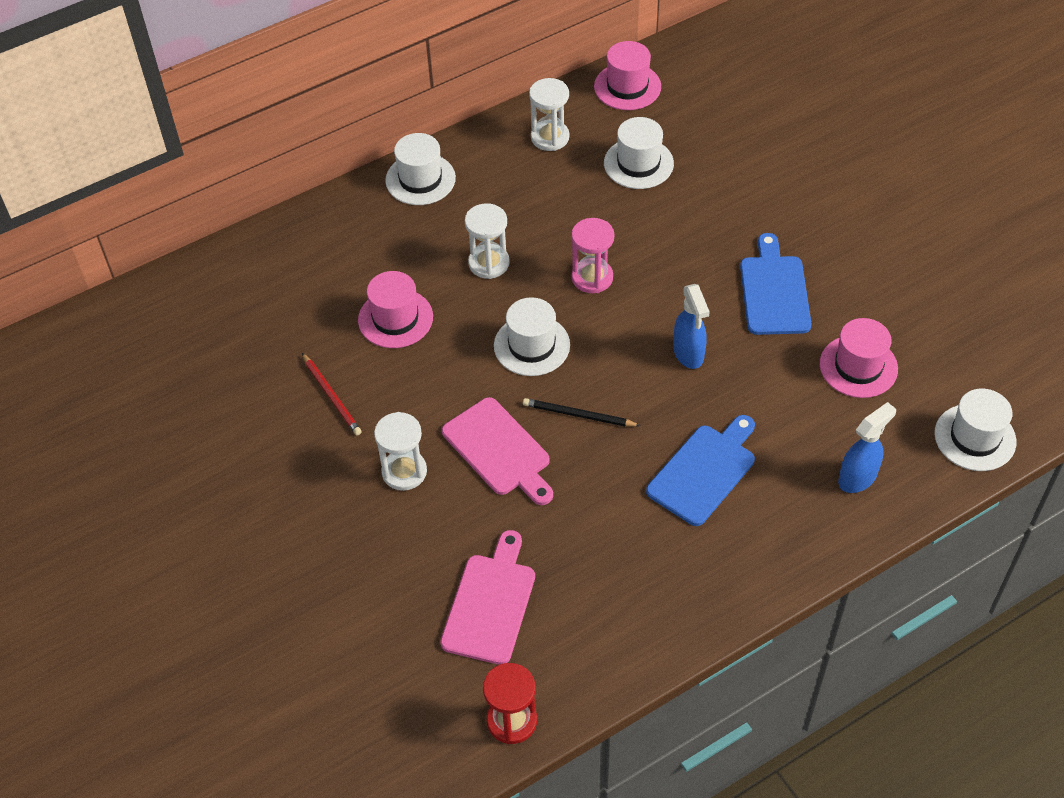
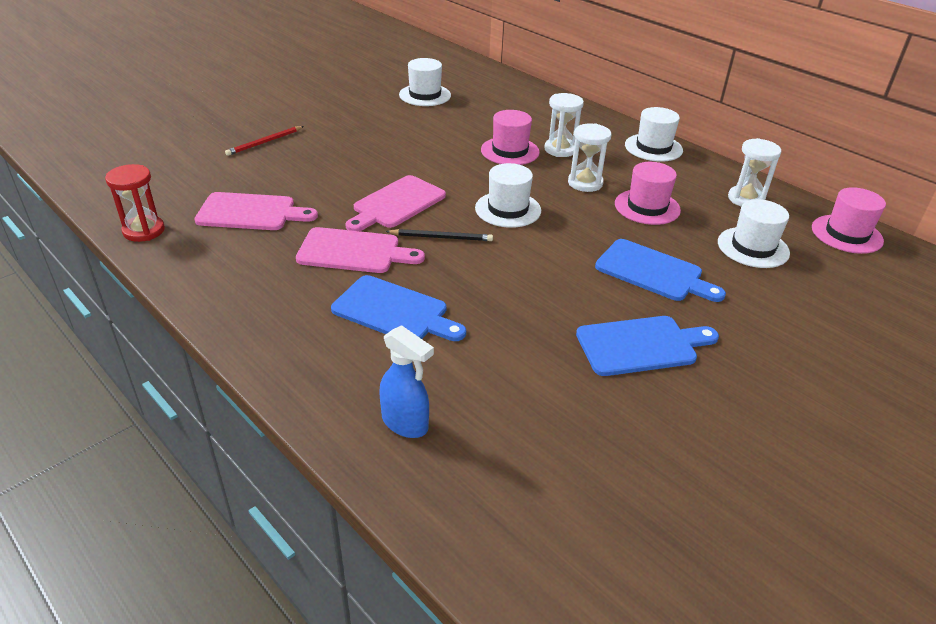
camera: 75 degrees right, 15 degrees down
red pencil [302,353,362,435] -> red pencil moved to [225,126,304,156]
white hourglass [374,412,427,491] -> white hourglass moved to [544,93,584,157]
black pencil [523,398,641,426] -> black pencil turned 90 degrees clockwise [386,229,493,241]
pink hourglass [571,218,614,293] -> none
blue spray bottle [673,284,710,369] -> none
pink hat [820,318,898,398] -> pink hat moved to [615,162,681,225]
white hat [934,389,1016,471] -> white hat moved to [399,58,451,106]
none -> pink cutting board [296,227,425,273]
none -> blue cutting board [595,239,726,302]

